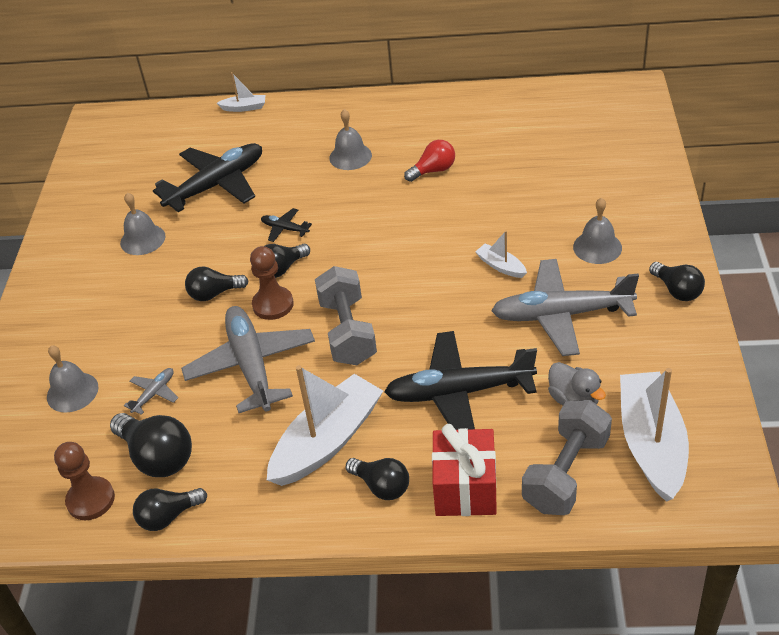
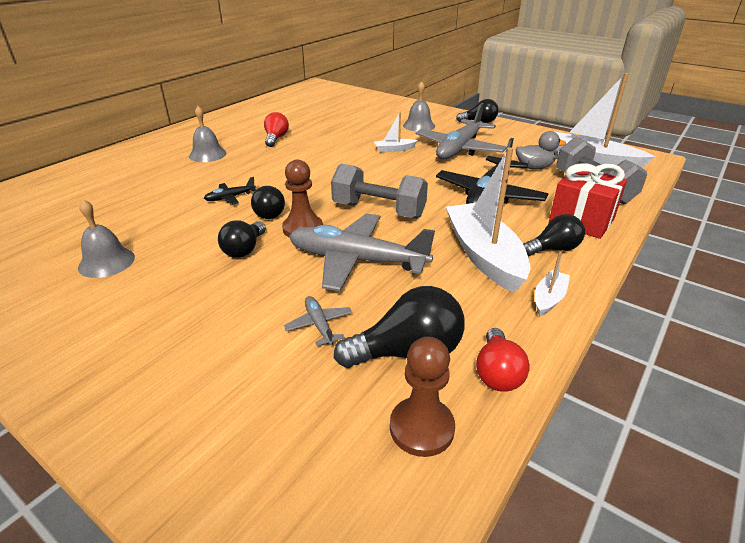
camera: 60 degrees left, 10 degrees down
grey bell [47,345,99,413] -> none
black light bulb [133,488,207,531] -> red light bulb [476,328,530,392]
black plane [153,143,262,212] -> none
white boat [217,72,265,112] -> white boat moved to [535,251,570,316]

